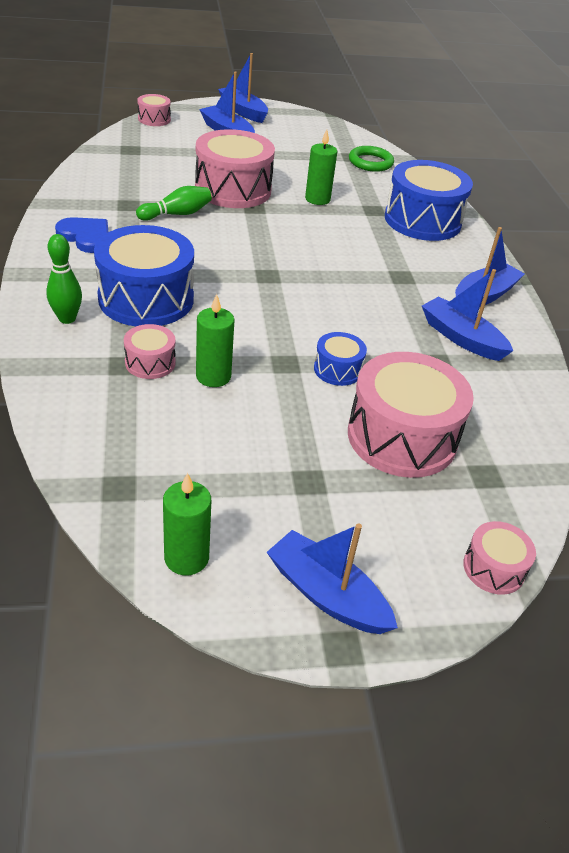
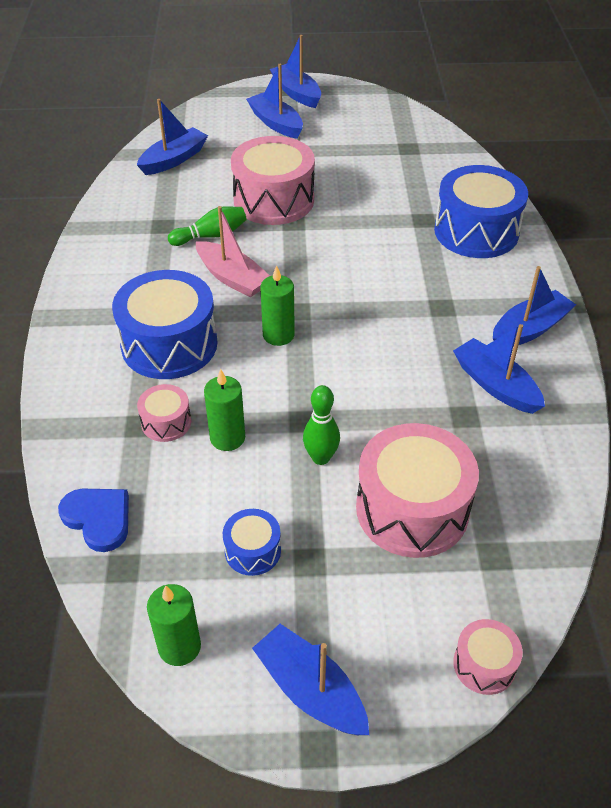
camera: 10 degrees right, 5 degrees up
green bowling pin [46,234,82,324] -> green bowling pin moved to [303,385,340,465]
blue heart [55,217,108,253] -> blue heart moved to [58,489,129,552]
pink drum [137,94,171,126] -> none
green candle [305,130,337,205] -> green candle moved to [260,265,295,346]
blue drum [314,332,367,386] -> blue drum moved to [223,509,281,576]
green ring [349,146,394,172] -> none
none -> blue boat [137,99,208,175]
none -> pink boat [196,206,270,297]

